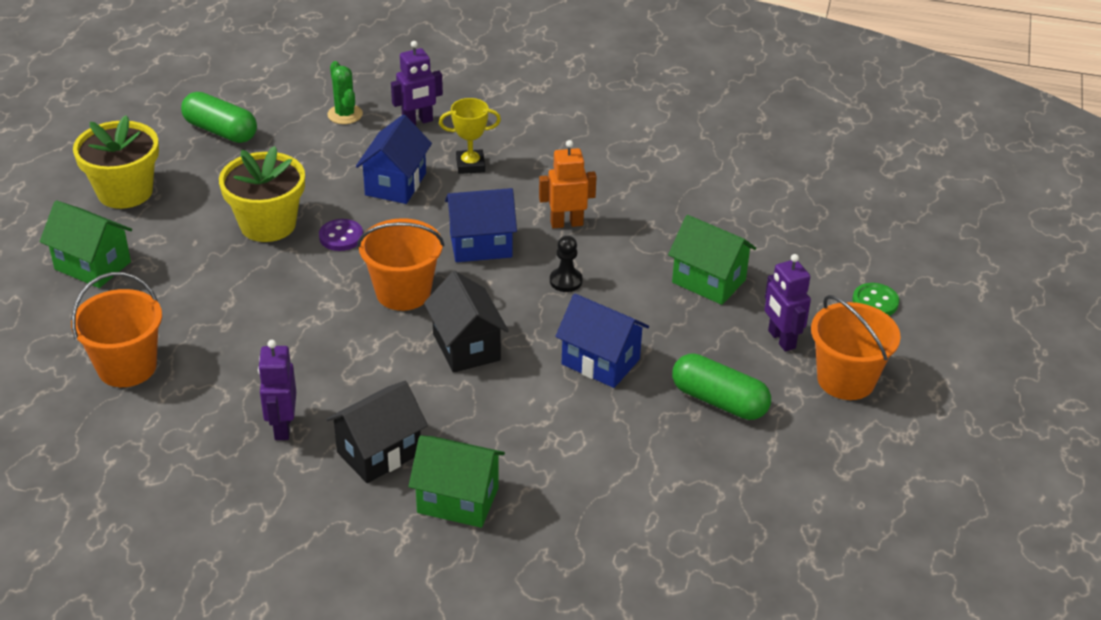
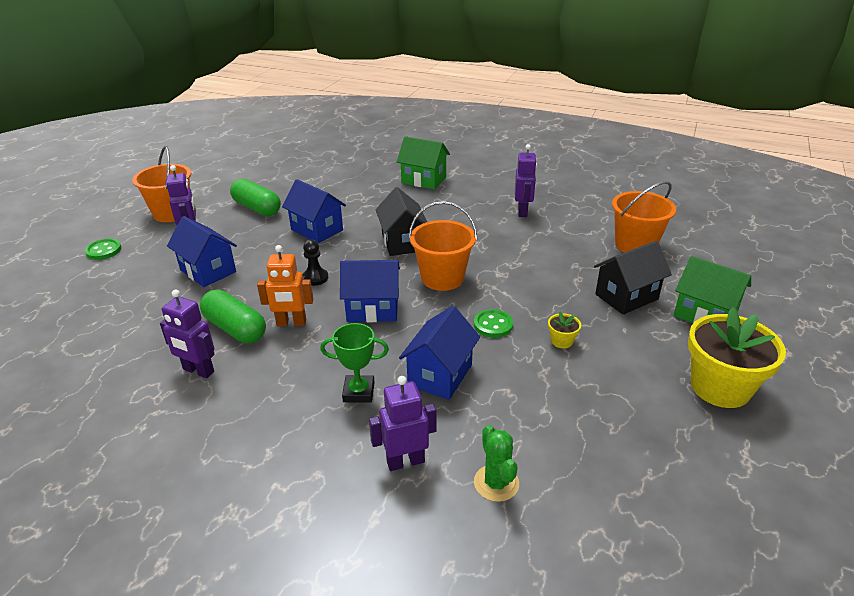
camera: 170 degrees left, 5 degrees down
green capsule [181,92,257,143] -> green capsule moved to [200,290,266,343]
yellow flower pot [219,146,305,242] -> yellow flower pot [548,312,581,348], size x0.42
purple button [319,219,363,251] -> green button [474,309,513,338]
black house [326,381,428,483] -> black house moved to [594,241,672,315]
yellow trophy [439,98,501,174] -> green trophy [320,323,389,403]
green house [668,215,756,305] -> blue house [167,216,237,287]
none -> purple robot [160,290,215,378]

